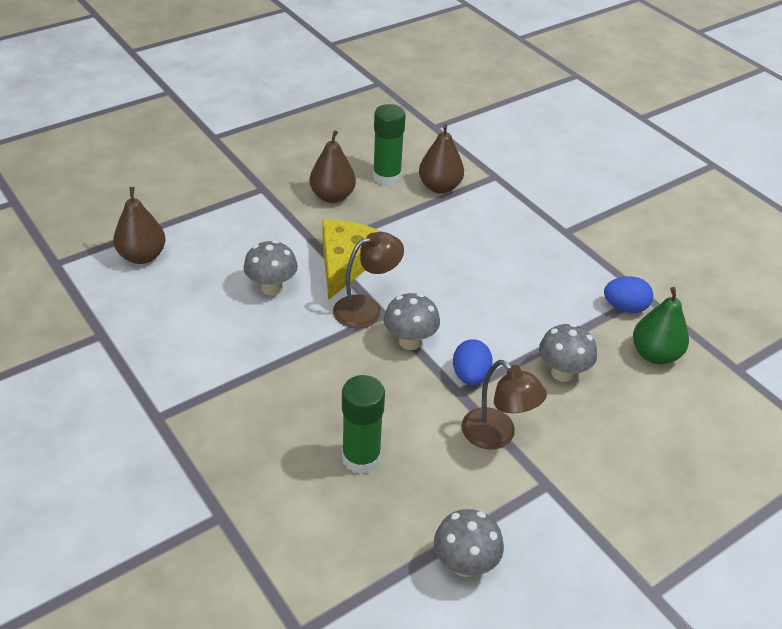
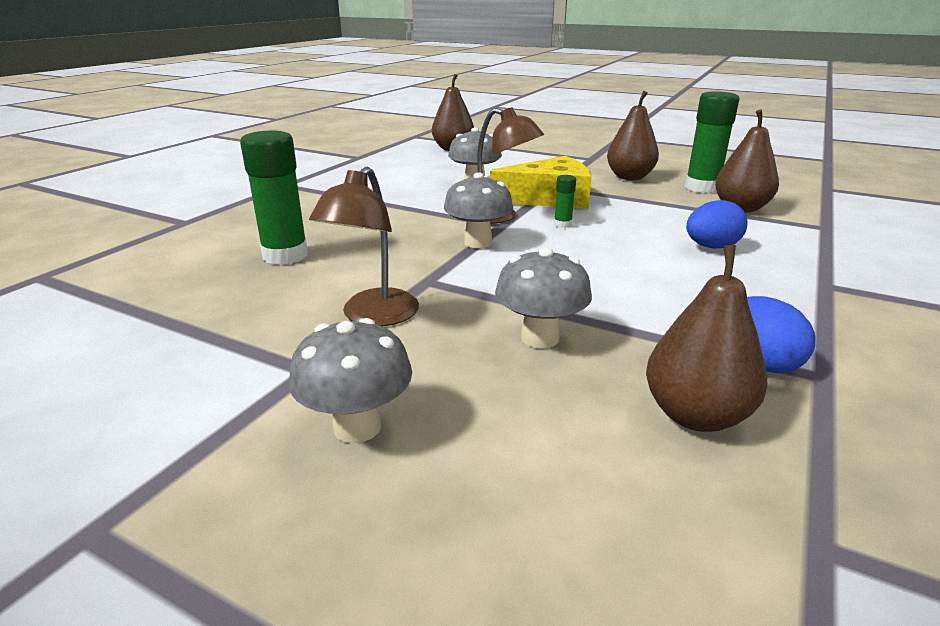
camera: 65 degrees right, 15 degrees down
grey mushroom [434,509,504,577] -> grey mushroom moved to [289,318,412,443]
blue egg [453,339,493,385] -> blue egg moved to [686,200,748,249]
green pear [633,287,689,365] -> brown pear [646,245,768,432]
none -> green glue stick [554,175,576,228]

